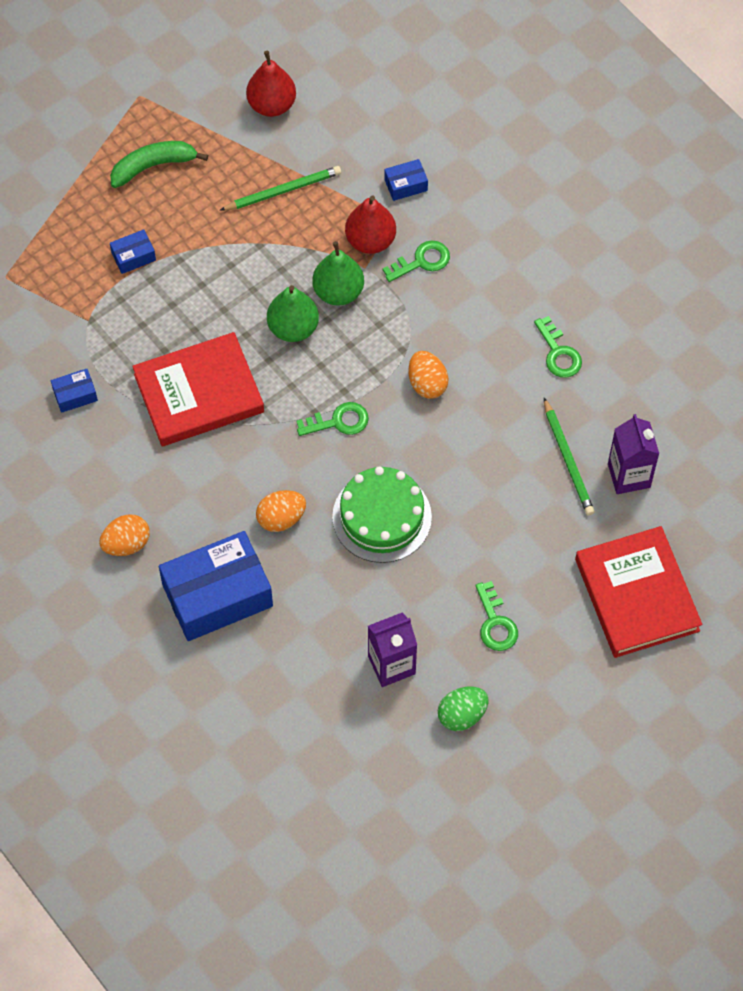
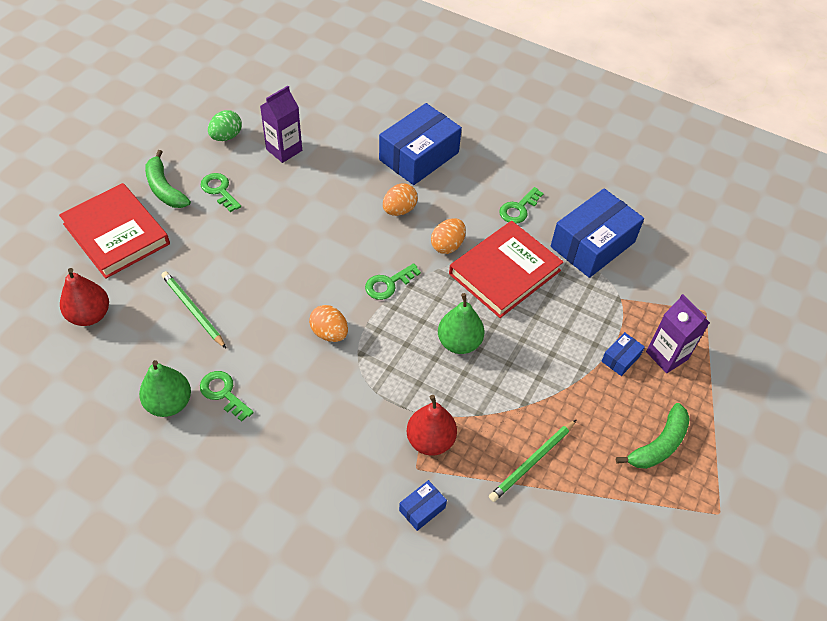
camera: 155 degrees right, 10 degrees down
blue box [51,369,98,413] -> blue box [551,188,644,278], size x2.32
orange egg [99,514,150,556] -> orange egg moved to [431,218,466,254]
red pear [246,51,296,117] -> red pear moved to [60,268,109,326]
green pear [312,241,364,306] -> green pear moved to [139,360,191,417]
green cake [332,467,432,563] -> none
green key [383,241,450,282] -> green key moved to [499,187,544,223]
purple carton [608,414,659,494] -> purple carton moved to [646,294,710,373]
none -> green banana [145,150,191,208]

